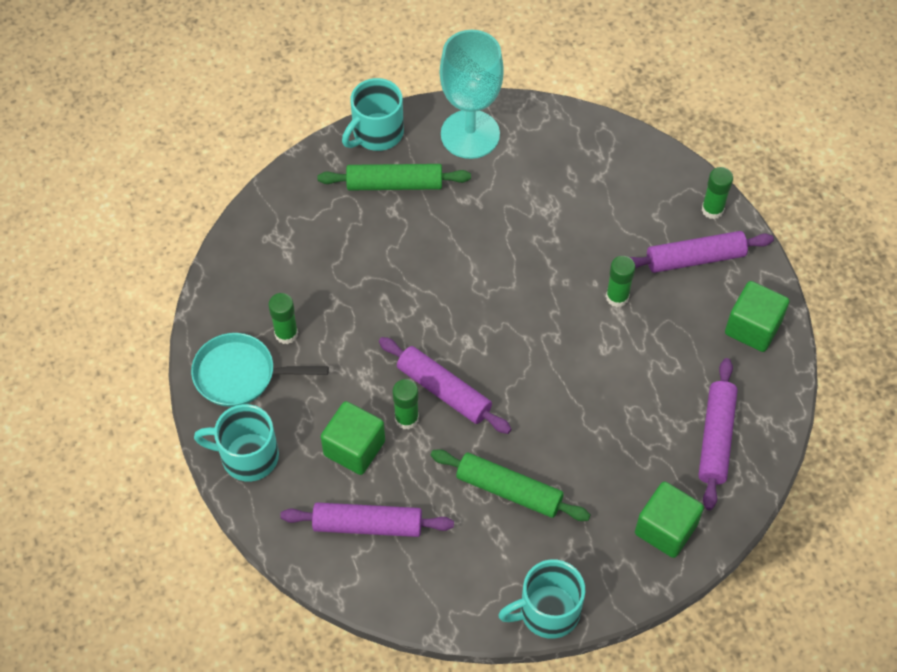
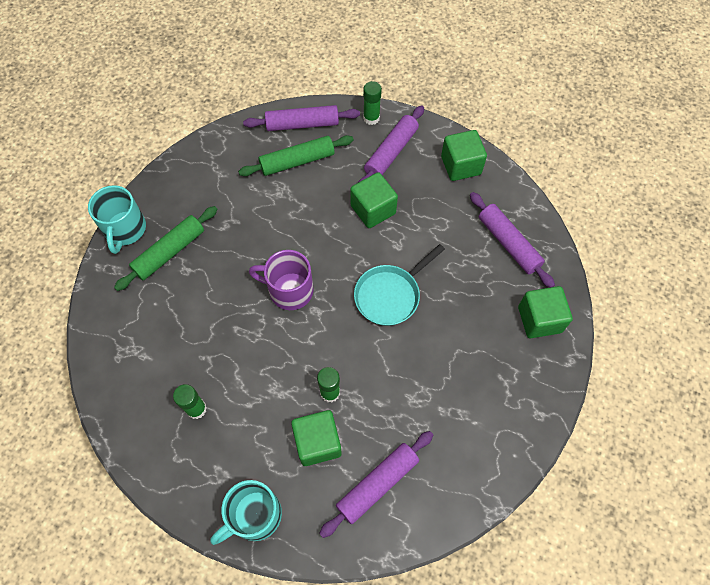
camera: 45 degrees left, 5 degrees up
turquoise pan [191,333,329,407] -> turquoise pan moved to [354,244,445,326]
purple rolling pin [379,337,512,434] -> purple rolling pin moved to [243,105,360,131]
green rolling pin [431,449,590,521] -> green rolling pin moved to [238,135,354,176]
turquoise goblet [440,30,504,159] -> none
turquoise mug [498,559,585,639] -> none
green glue stick [606,256,635,307] -> green cube [350,172,398,228]
none -> purple mug [249,250,314,310]

